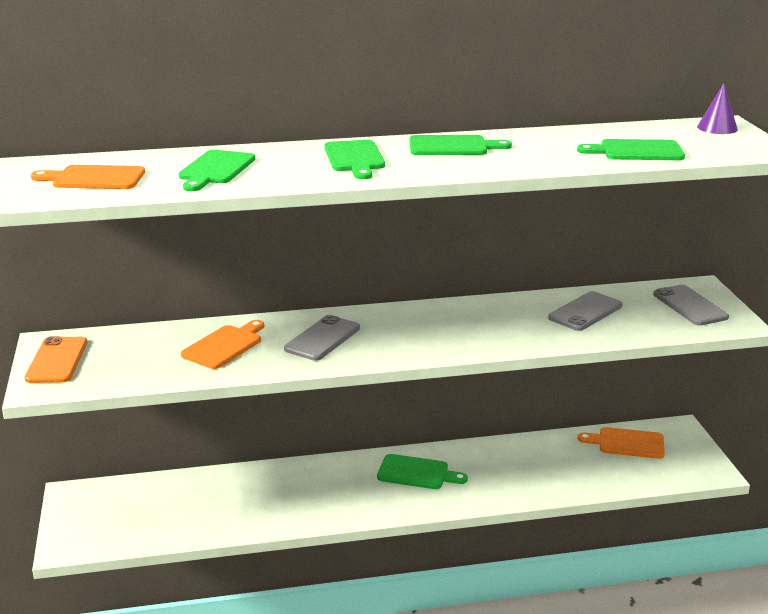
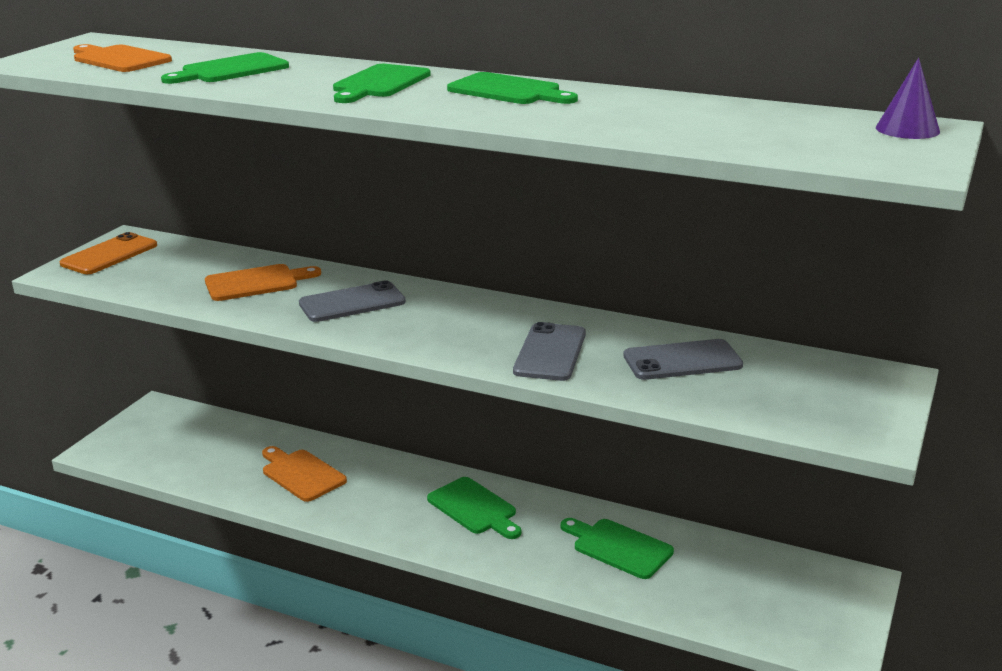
camera: 35 degrees right, 0 degrees up
green cutting board [577,139,685,160] -> green cutting board moved to [561,518,674,579]
orange cutting board [578,427,665,459] -> orange cutting board moved to [262,446,347,502]
grey phone [653,285,729,325] -> grey phone moved to [513,322,586,381]

